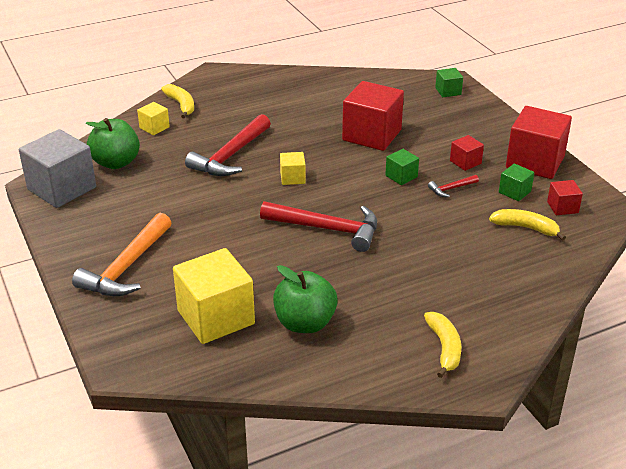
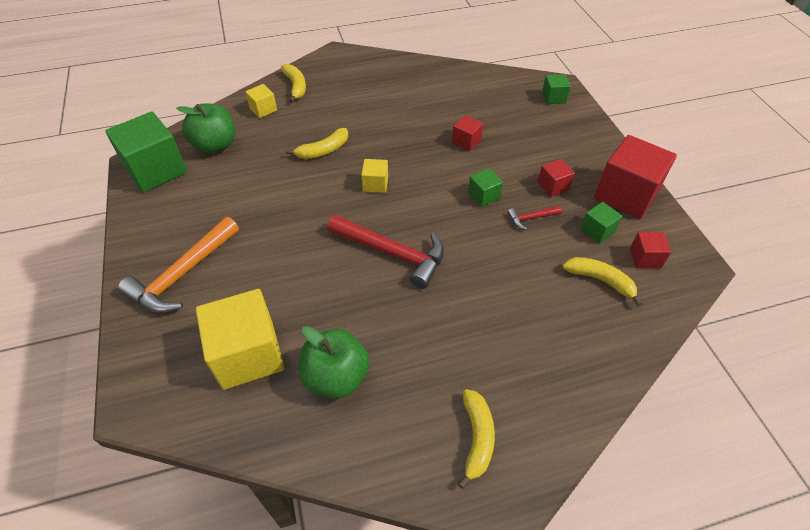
camera: 10 degrees right, 15 degrees up
grey cube [19,129,96,208] -> green cube [105,112,187,192]
red hammer [185,114,271,176] -> yellow banana [286,128,348,159]
red cube [342,81,404,151] -> red cube [452,115,483,151], size x0.48

